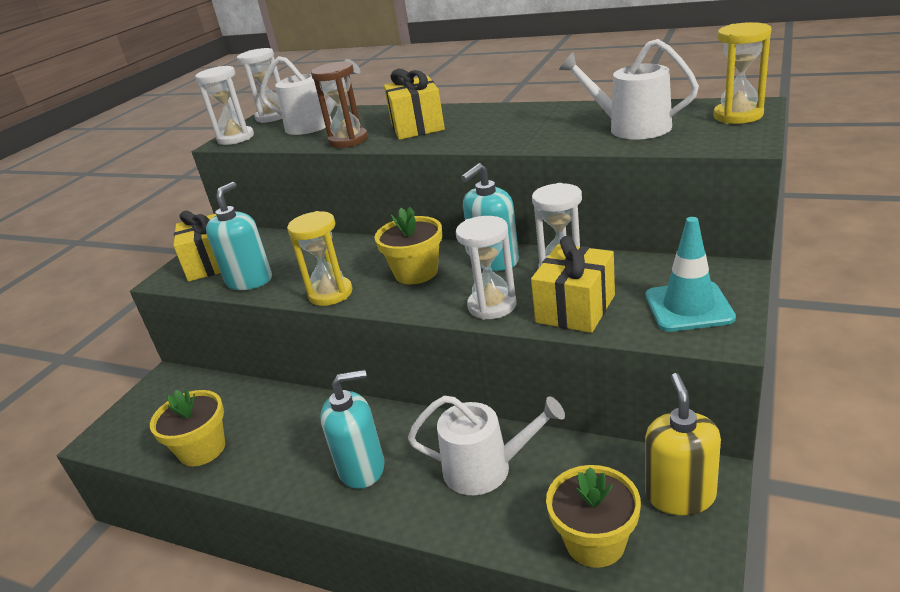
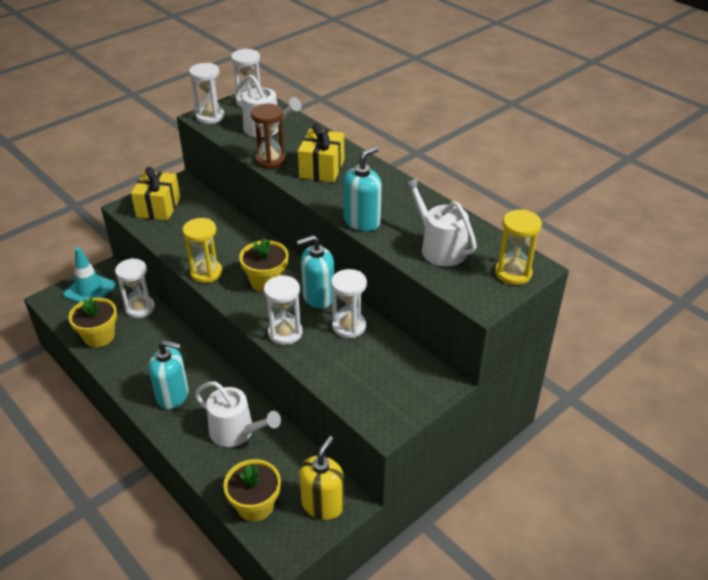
camera: 20 degrees right, 10 degrees up
turquoise soap dispenser [206,182,272,290] -> turquoise soap dispenser moved to [343,147,382,231]
yellow gift [531,236,615,333] -> none
turquoise traffic cone [646,217,736,332] -> turquoise traffic cone moved to [63,247,116,303]
none -> white hourglass [115,258,155,318]

